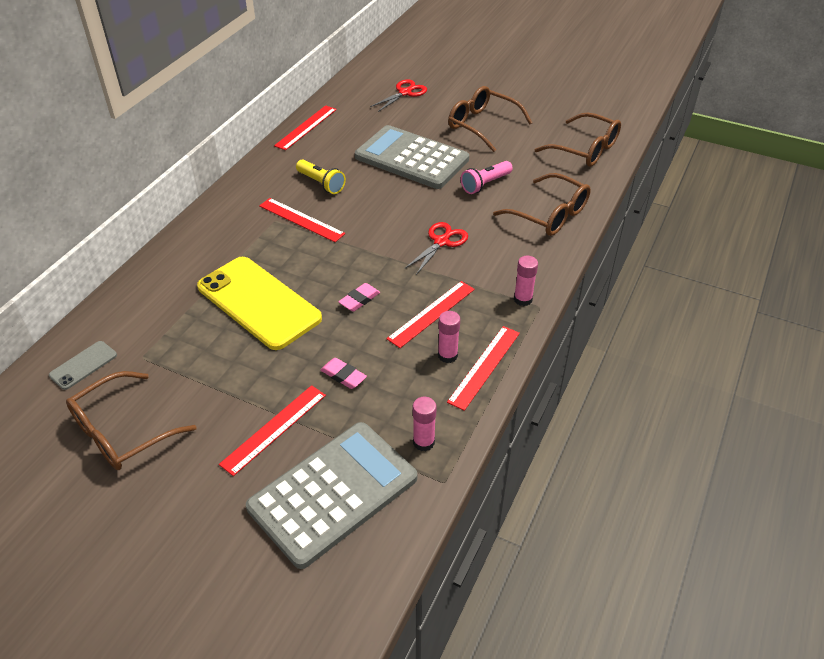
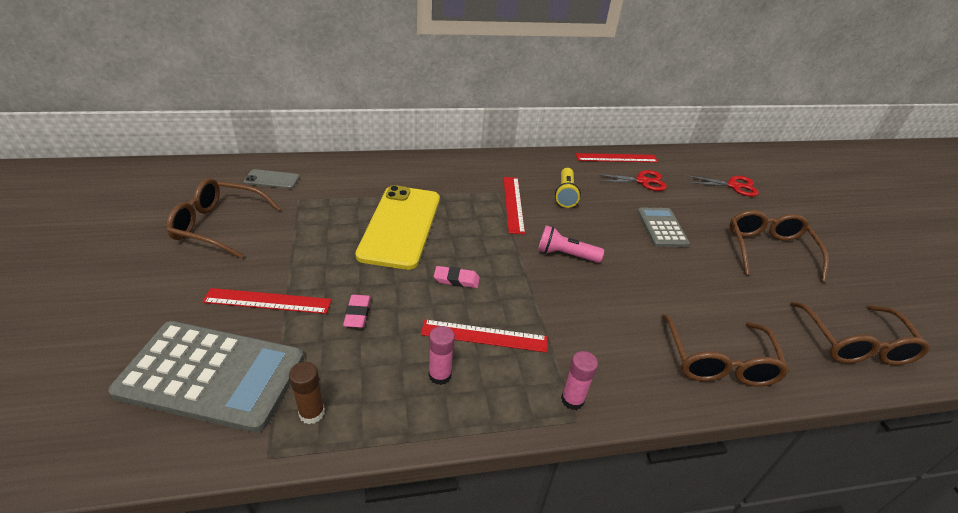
camera: 50 degrees right, 5 degrees down
grey calculator [355,125,469,189] -> grey calculator [637,208,690,247], size x0.54
red scissors [404,222,468,275] -> red scissors moved to [595,170,667,191]
pink glue stick [413,397,437,451] -> brown glue stick [289,362,325,424]
red ruler [447,326,520,411] -> none
pink flashlight [461,161,513,194] -> pink flashlight moved to [538,226,604,263]

